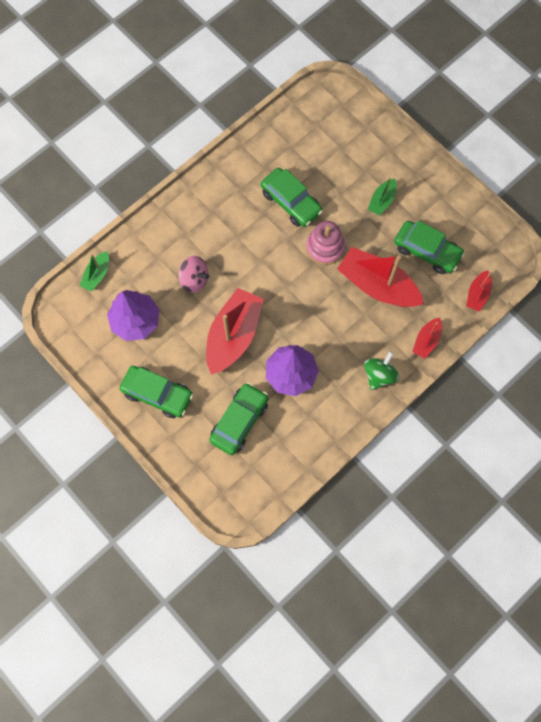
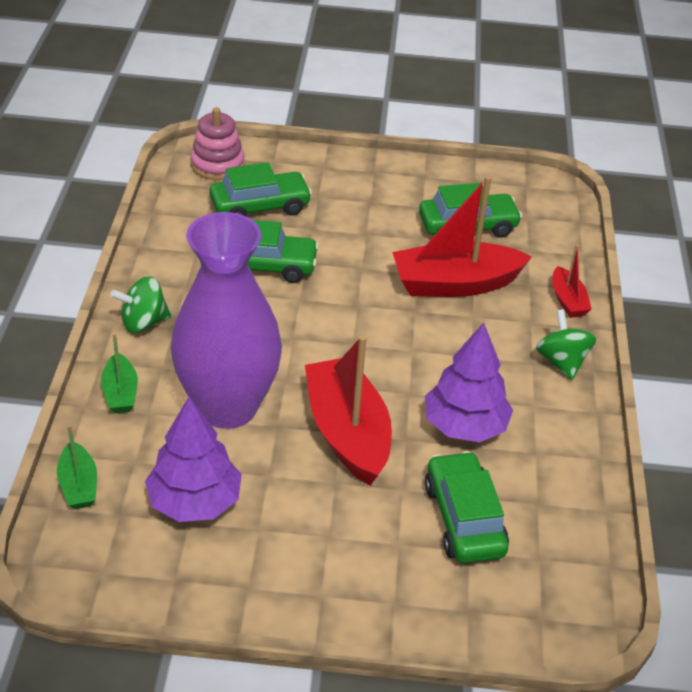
camera: 45 degrees left, 30 degrees down
green car [120,366,194,418] -> green car moved to [209,162,312,216]
pink spinning top [178,256,209,293] -> purple vase [171,212,282,429]
pink stacking toy [306,221,345,265] -> pink stacking toy moved to [191,107,245,180]
green boat [368,177,397,216] -> green boat moved to [101,333,138,413]
red boat [466,270,492,312] -> none
none -> green spinning top [110,276,171,333]

